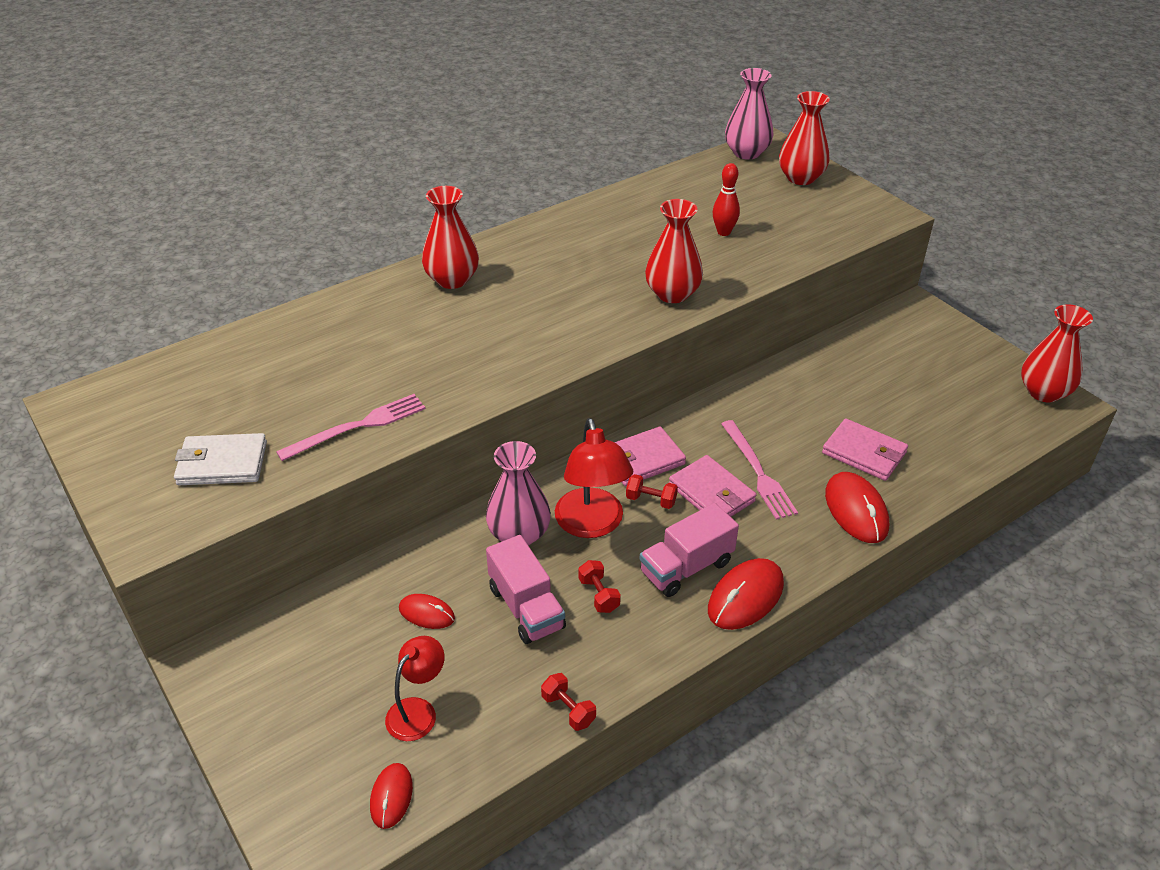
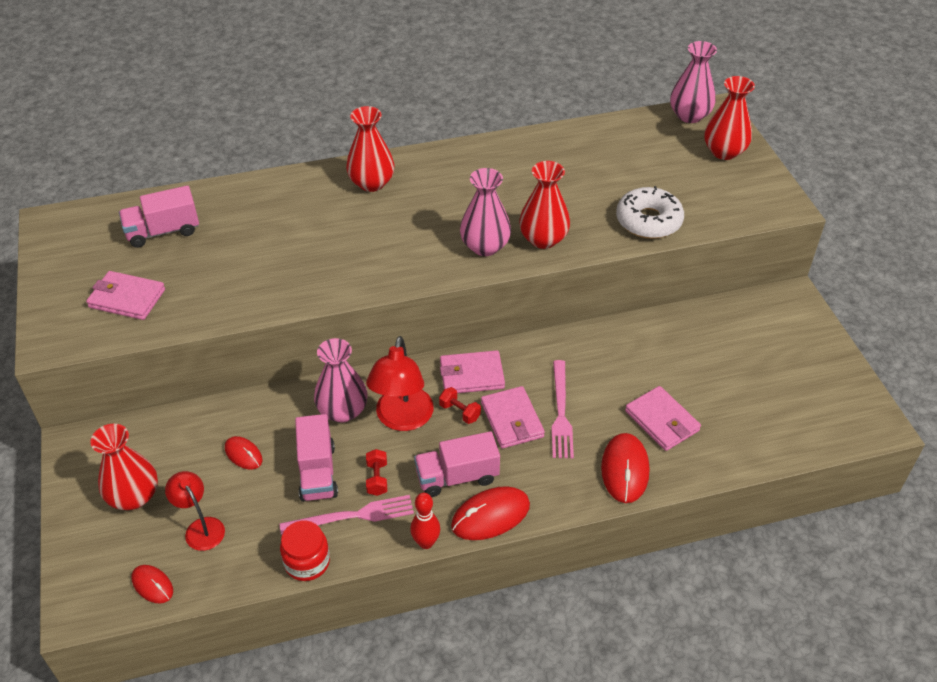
camera: 20 degrees right, 5 degrees up
white wallet [174,433,267,485] -> pink wallet [86,271,165,320]
pink fork [276,394,426,461] -> pink fork moved to [280,495,414,535]
red mouse [370,763,413,829] -> red mouse turned 75 degrees counterclockwise [132,565,173,603]
red lamp [385,636,444,741] -> red lamp turned 90 degrees counterclockwise [165,471,225,551]
red dumbbell [541,673,596,731] -> red jar [280,521,330,581]
red bowling pin [712,163,740,236] -> red bowling pin moved to [410,493,440,549]
red vase [1021,304,1093,403] -> red vase moved to [90,424,158,510]
none -> pink truck [119,186,199,248]
none -> pink vase [460,168,511,256]
none -> white donut [616,186,684,239]

